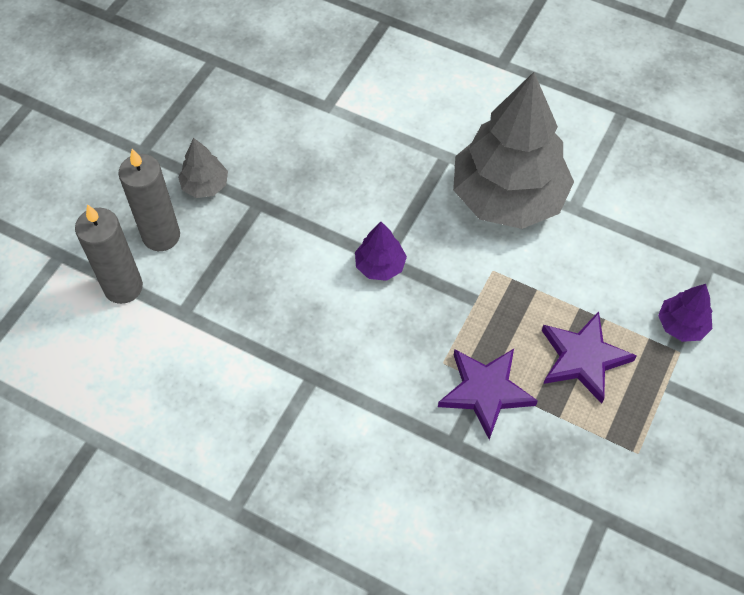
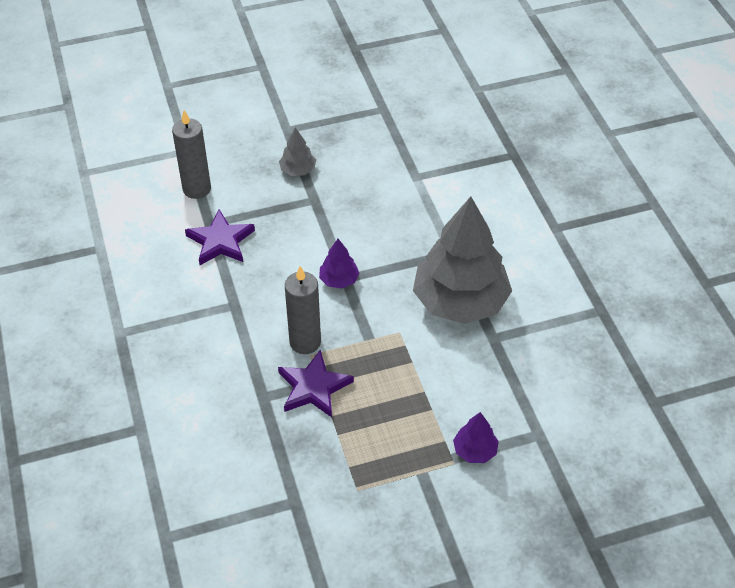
camera: 45 degrees right, 10 degrees down
grey candle [118,149,180,251] -> grey candle moved to [285,266,321,354]
purple star [542,312,637,404] -> purple star moved to [185,210,255,265]

